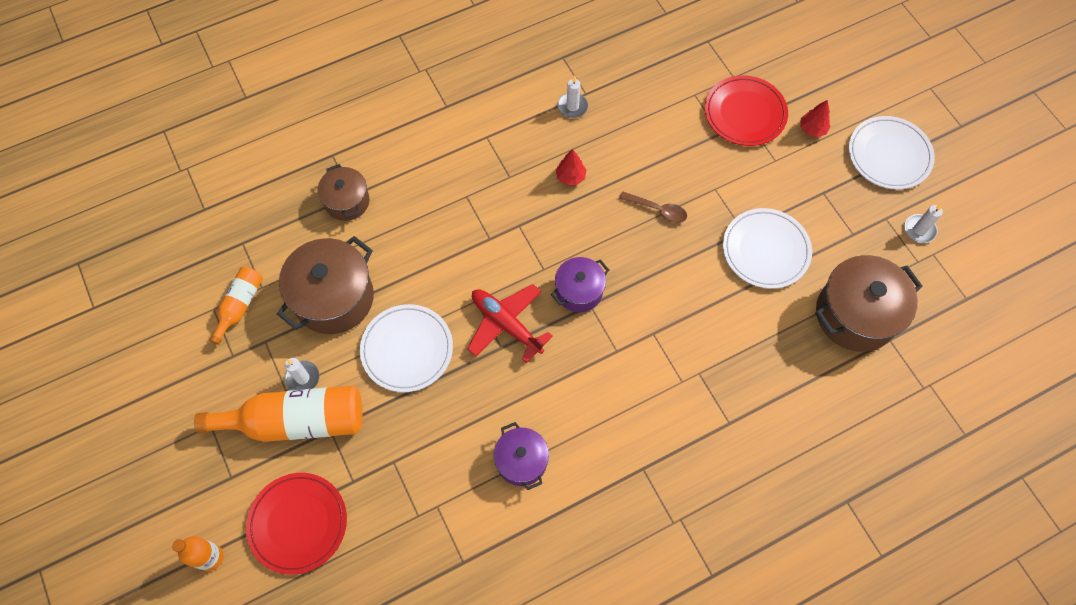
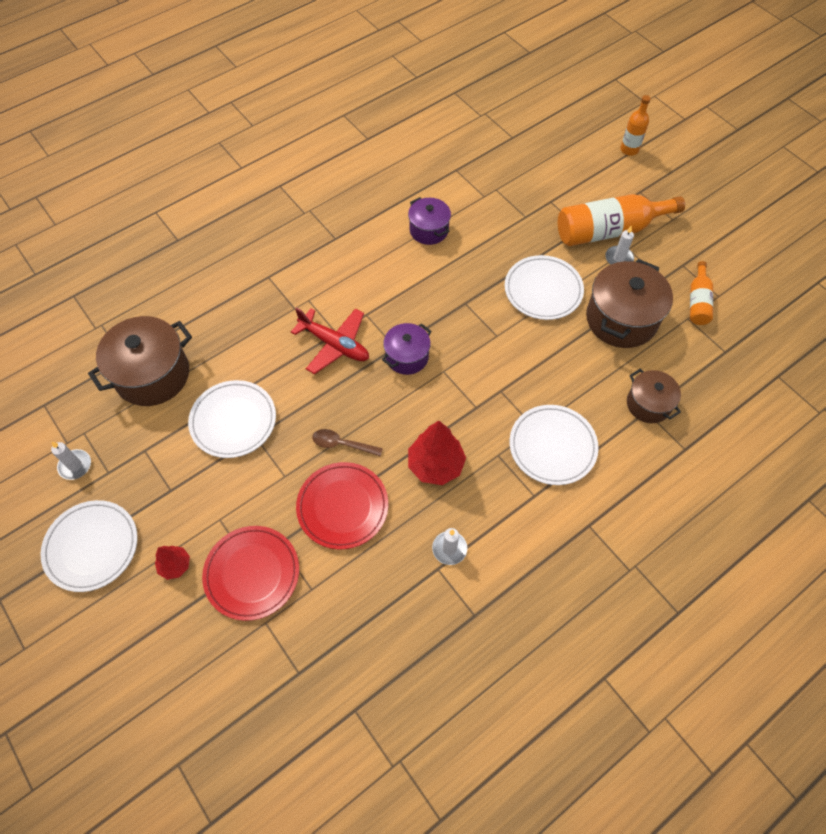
camera: 170 degrees right, 5 degrees down
red plate [246,473,347,575] -> red plate moved to [296,462,388,549]
red plane [467,284,553,363] -> red plane moved to [291,307,369,374]
red tree [556,149,586,185] -> red tree [408,421,466,485], size x1.79
none -> white plate [510,405,599,485]

